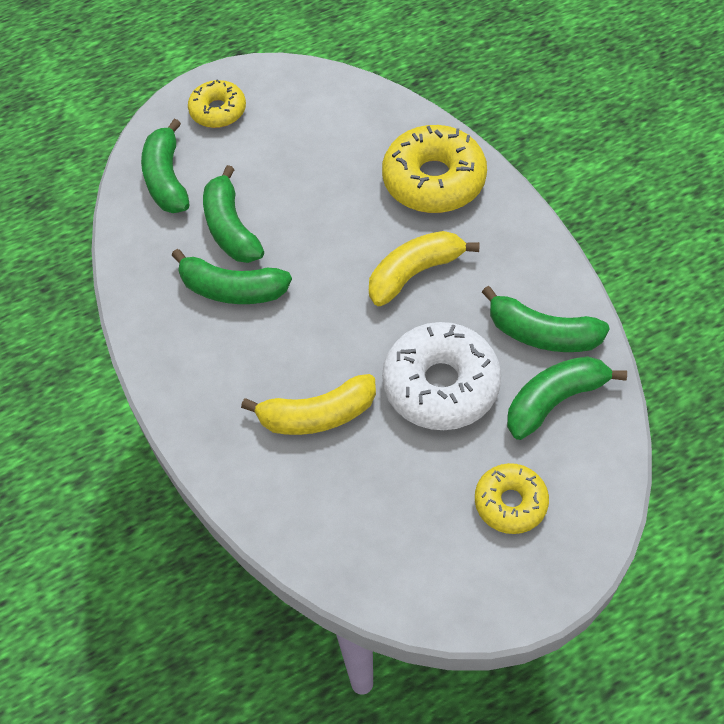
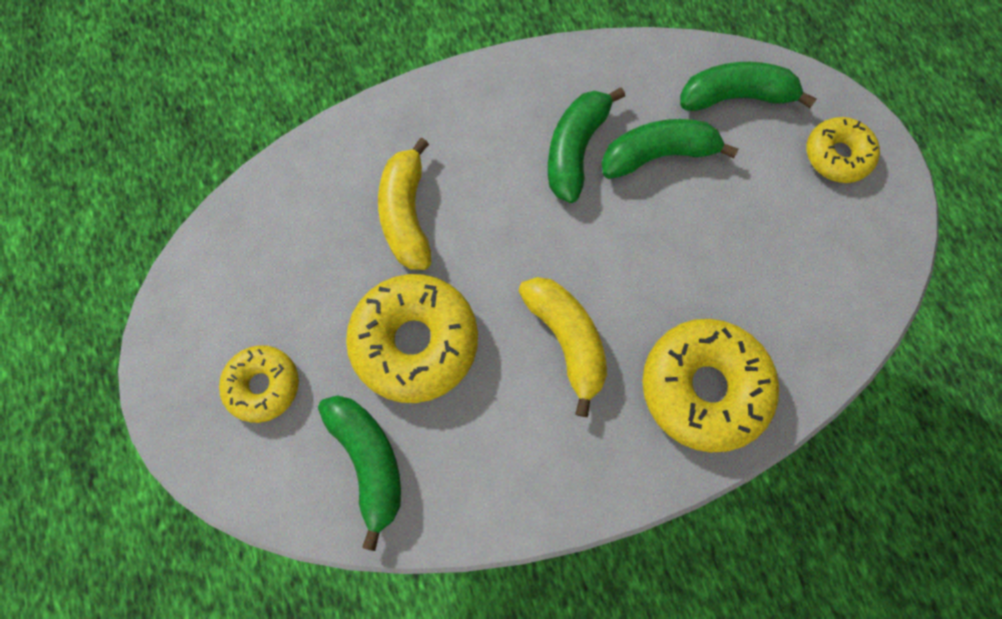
camera: 95 degrees right, 15 degrees up
white donut [382,322,501,430] -> yellow donut [346,274,478,403]
green banana [482,286,610,352] -> none

